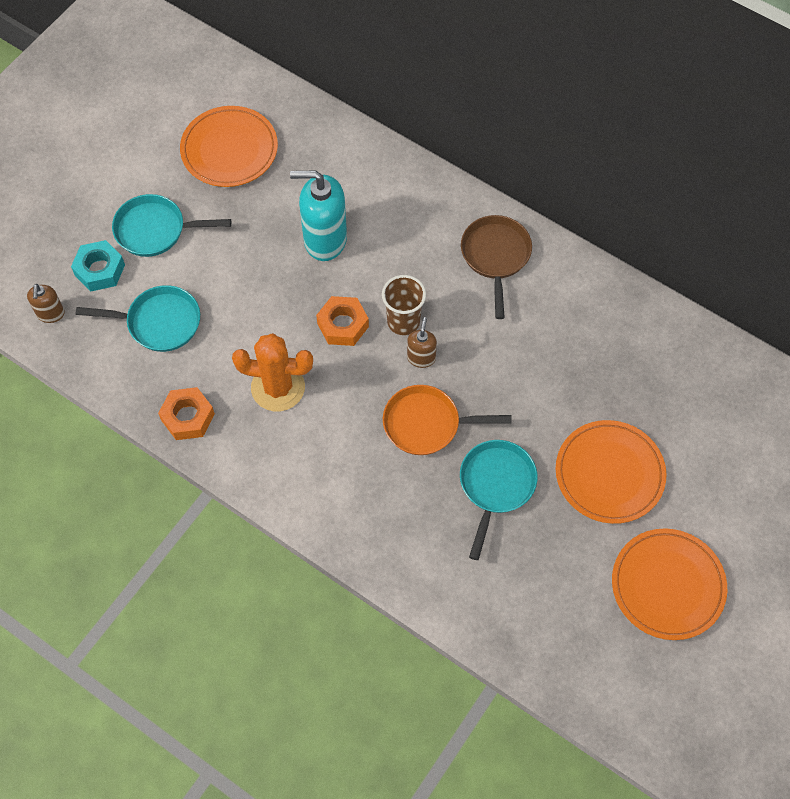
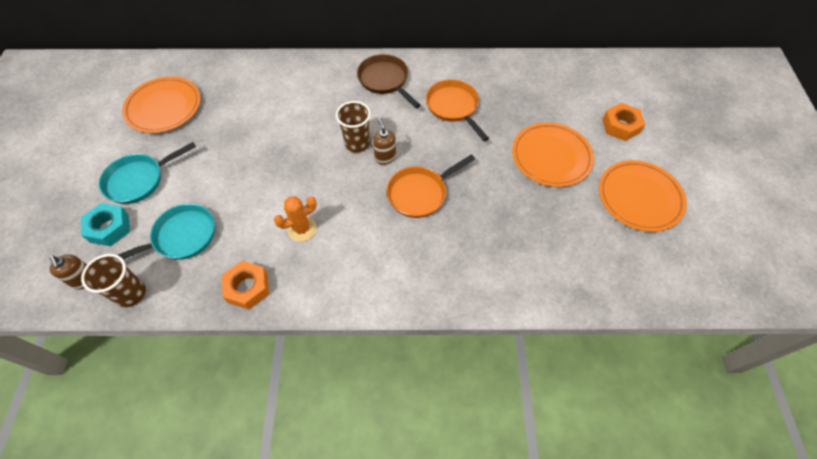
camera: 35 degrees left, 5 degrees down
orange cactus [232,333,313,411] -> orange cactus [274,196,317,242], size x0.66
turquoise soap dispenser [290,170,347,261] -> none
orange nut [316,296,369,346] -> orange nut moved to [602,103,645,141]
turquoise pan [460,440,538,560] -> none
none -> brown cup [81,254,146,307]
none -> orange pan [426,79,489,141]

